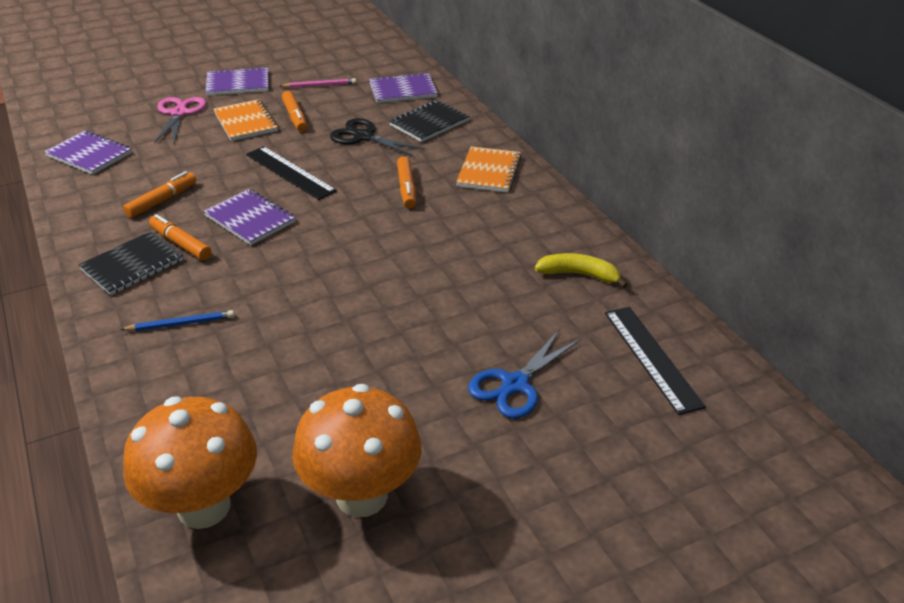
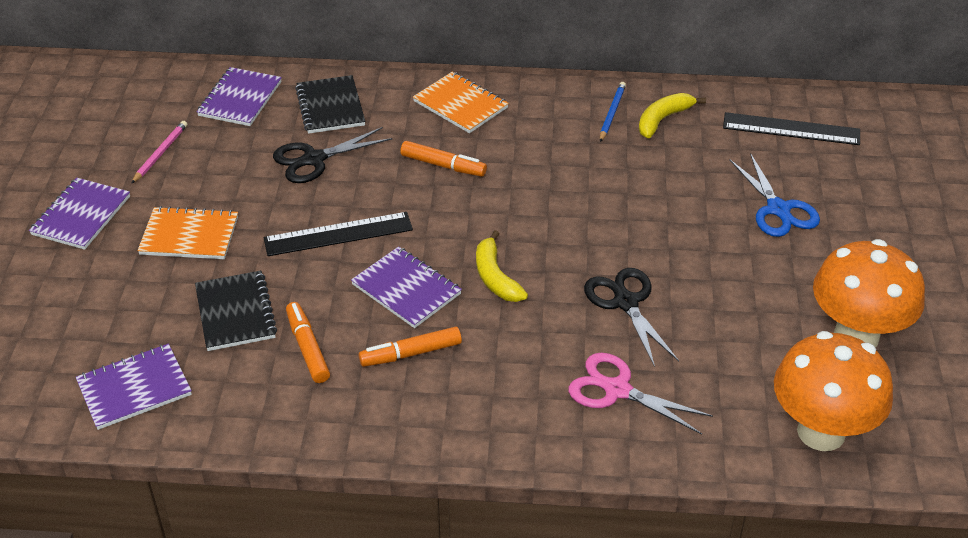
camera: 60 degrees left, 5 degrees up
black notebook [79,231,183,295] -> black notebook moved to [195,271,277,351]
blue pencil [120,310,234,331] -> blue pencil moved to [600,82,626,142]
pink scissors [154,97,207,143] -> pink scissors moved to [568,353,713,435]
purple notebook [204,189,296,245] -> purple notebook turned 60 degrees clockwise [351,246,462,328]
orange marker [282,91,307,132] -> none
none -> yellow banana [476,230,528,302]
none -> black scissors [584,268,679,367]

